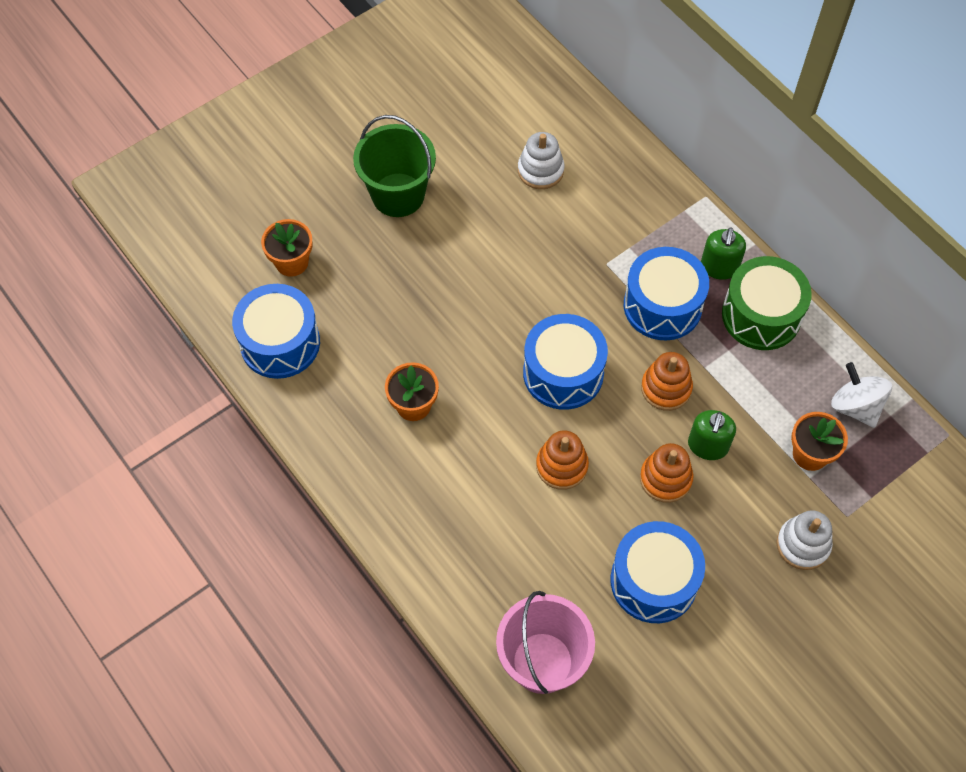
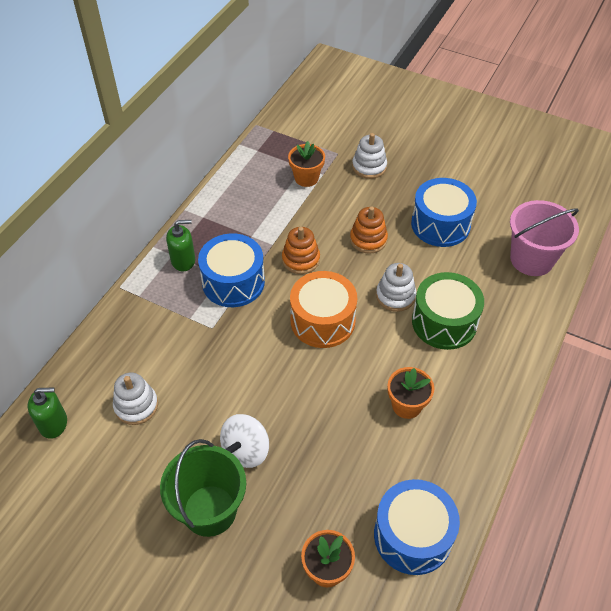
camera: 115 degrees left, 10 degrees down
blue drum [523,314,608,410] -> orange drum [290,271,357,348]
orange stacking toy [536,430,589,490] -> white stacking toy [376,263,416,312]
green soap dispenser [688,410,736,460] -> green soap dispenser moved to [28,388,67,439]
green drum [722,256,812,350] -> green drum moved to [412,272,484,350]
white spinning top [831,362,892,428] -> white spinning top moved to [220,414,269,468]

